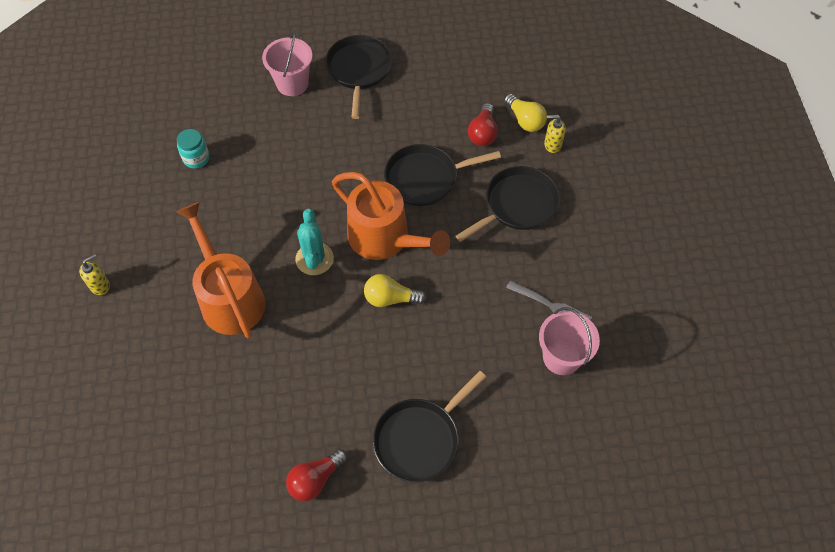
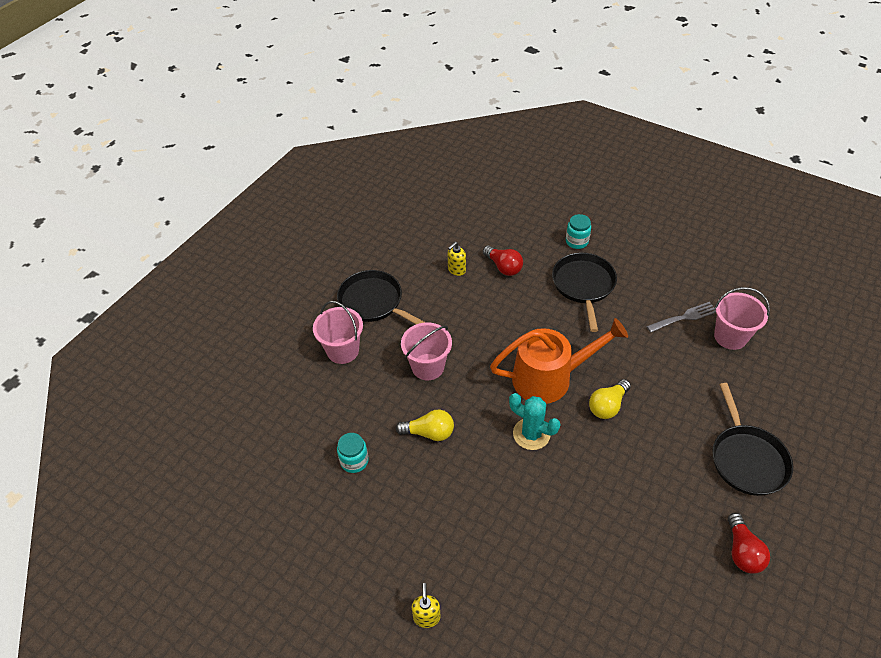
camera: 50 degrees left, 10 degrees down
orange watering can [176,202,266,338] -> none
black pan [384,144,501,206] -> none
yellow light bulb [504,94,547,132] -> yellow light bulb moved to [396,410,454,441]
yellow soap dispenser [544,115,566,153] -> yellow soap dispenser moved to [448,242,466,276]
none -> pink bucket [401,322,452,380]
none -> turquoise jar [566,214,591,249]

